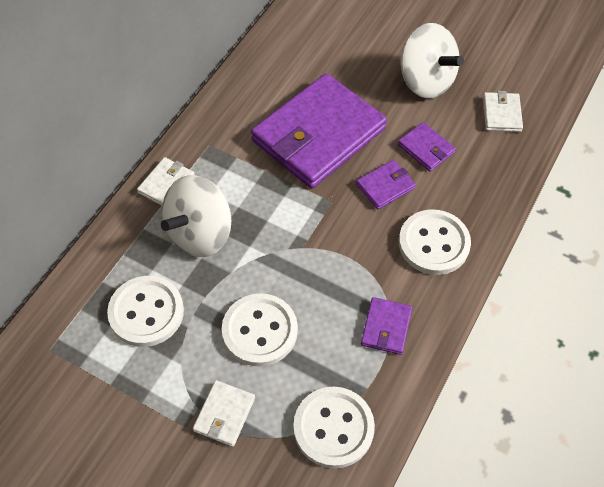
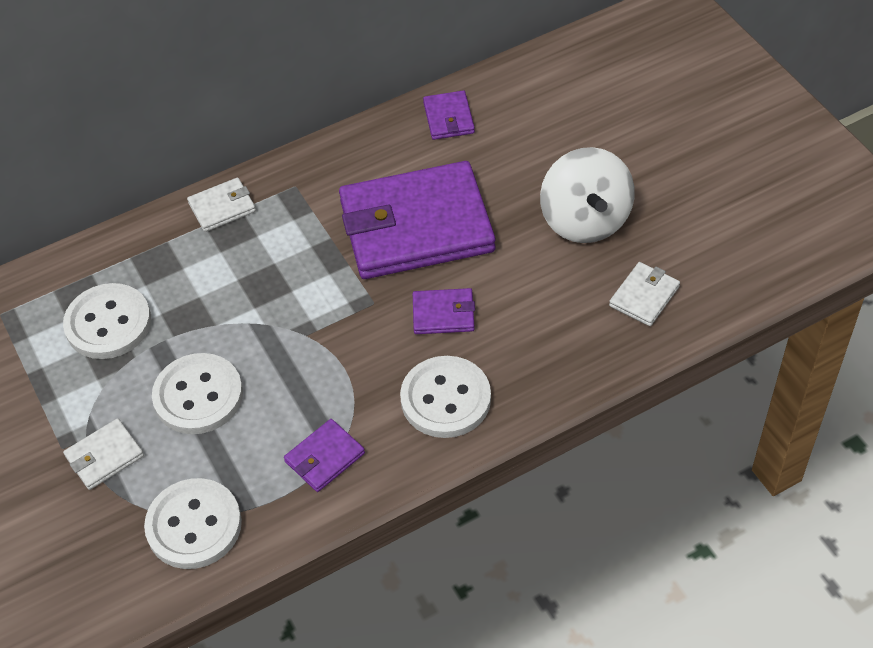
camera: 35 degrees right, 5 degrees down
white spinning top [161,175,231,257] -> none
purple wallet [398,122,456,171] -> purple wallet moved to [423,90,475,140]

